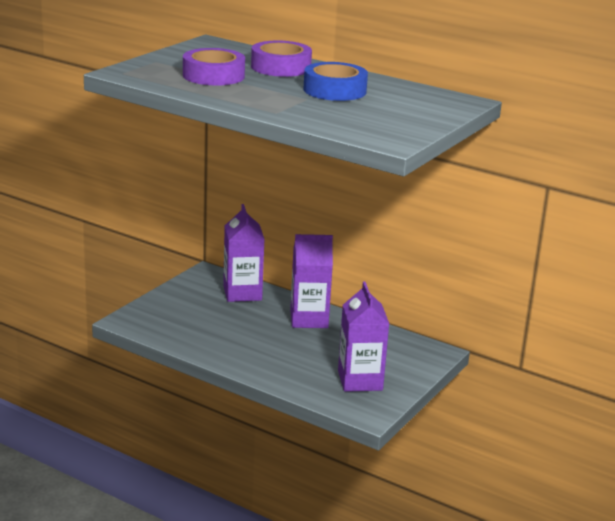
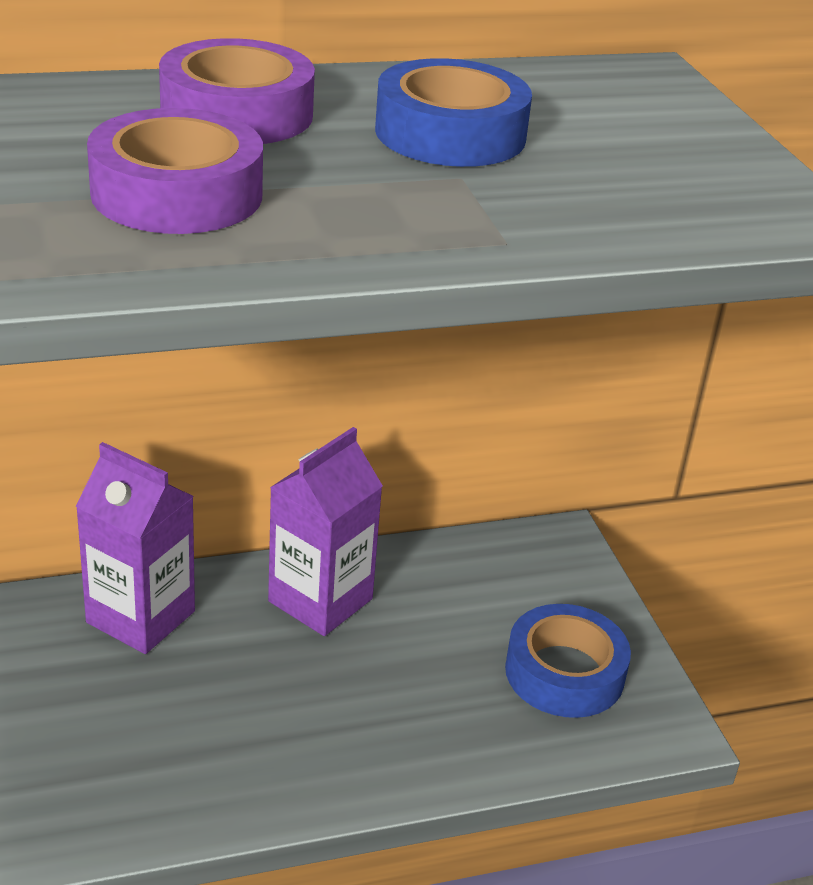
camera: 50 degrees left, 10 degrees up
purple carton [338,281,389,392] -> blue tape [505,604,631,718]

